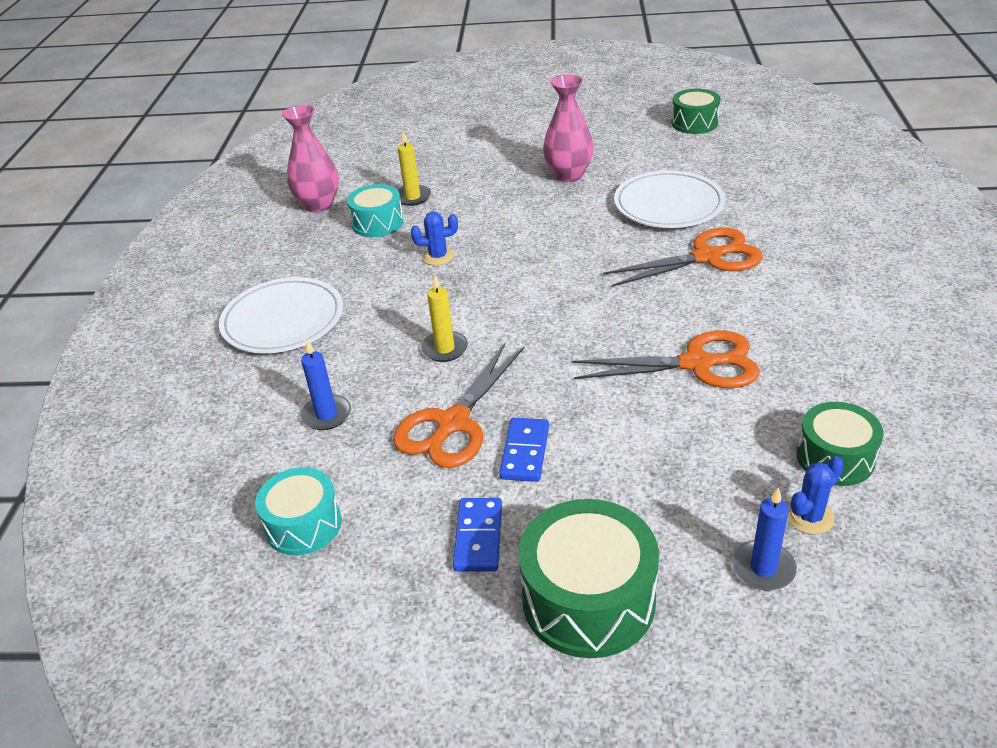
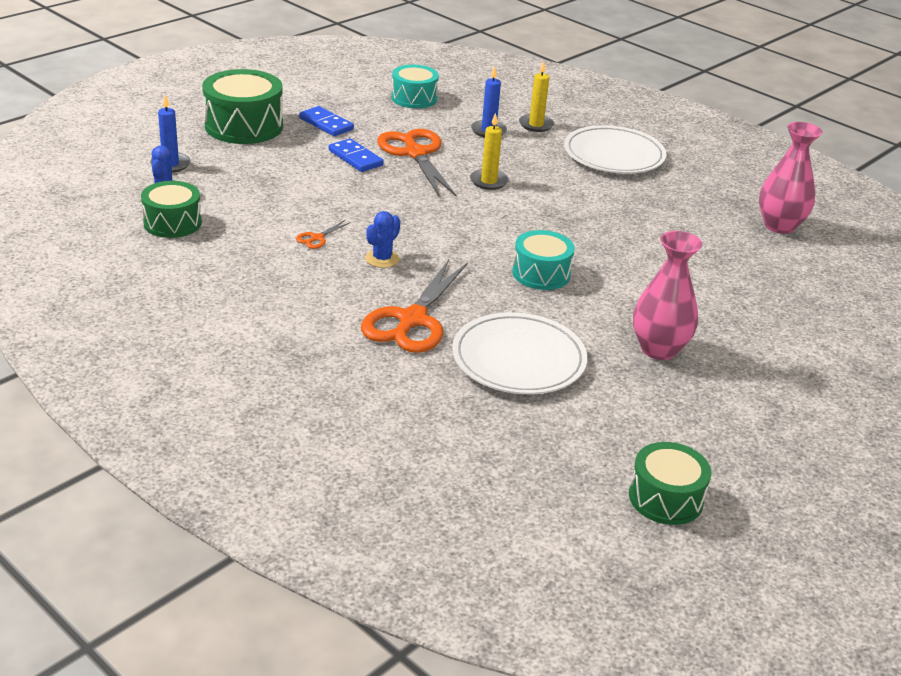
camera: 125 degrees right, 5 degrees down
turquoise drum [347,184,404,237] -> turquoise drum moved to [512,230,575,290]
yellow candle [398,131,431,206] -> yellow candle moved to [519,61,554,132]
blue cactus [411,212,458,266] -> blue cactus moved to [365,211,400,268]
orange scissors [572,331,760,388] -> orange scissors [296,220,351,249], size x0.41

